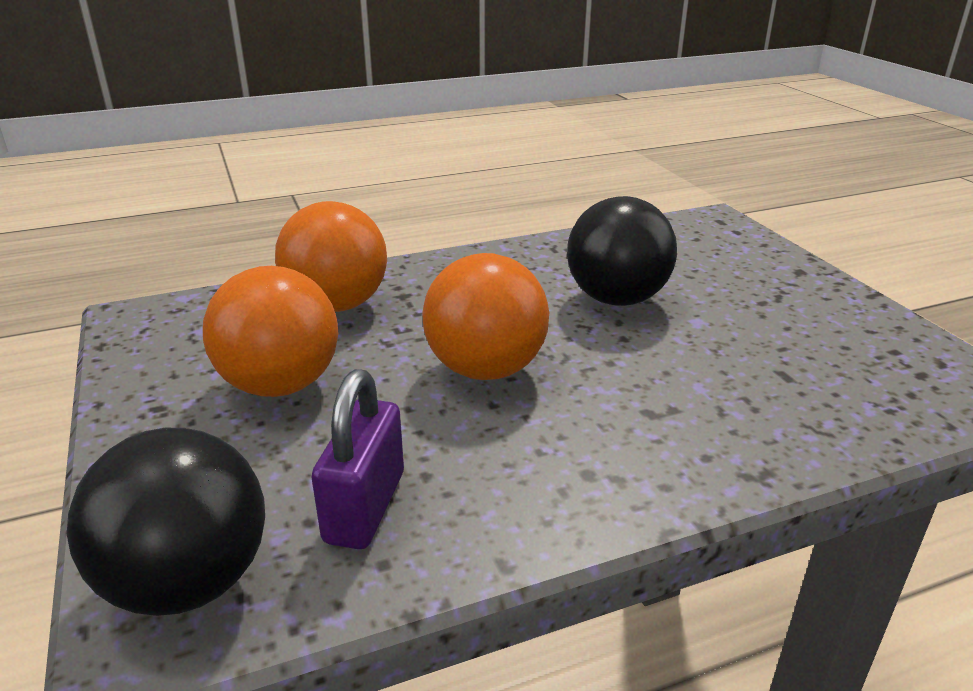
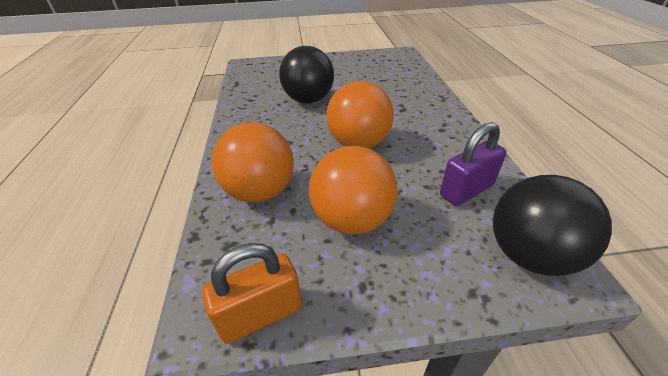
camera: 75 degrees left, 10 degrees up
purple padlock [311,369,404,549] -> purple padlock turned 60 degrees counterclockwise [440,122,506,206]
none -> orange padlock [202,243,302,344]

